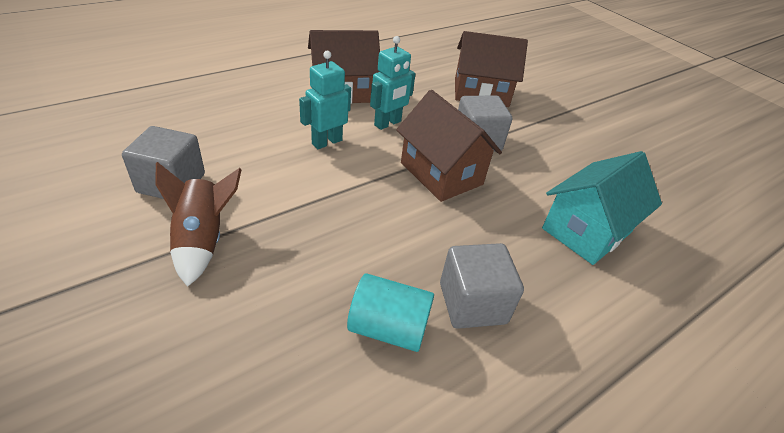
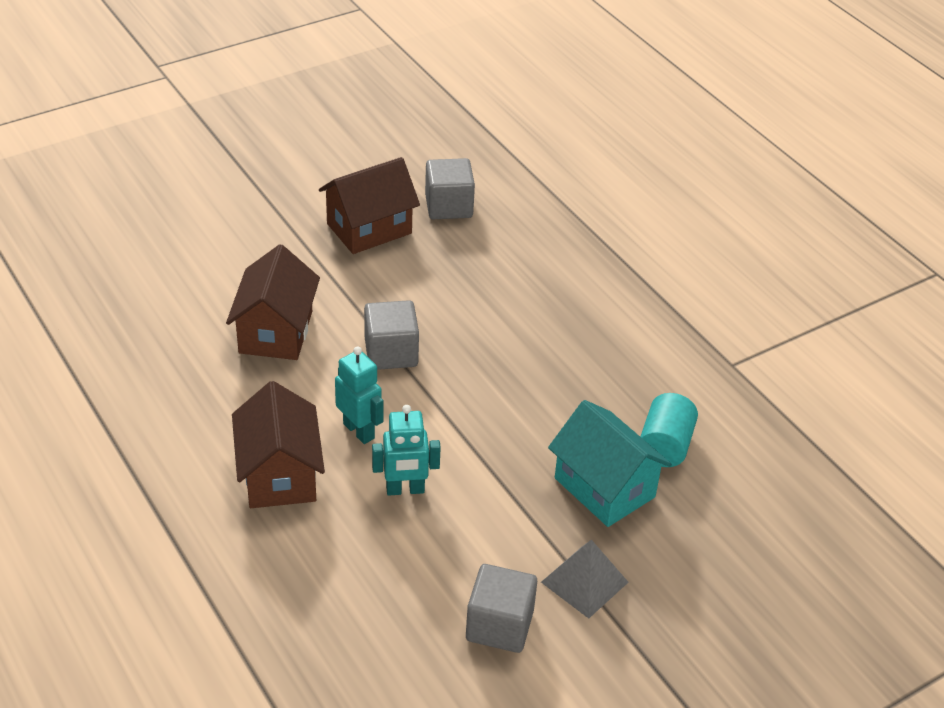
camera: 85 degrees left, 0 degrees up
brown rocket [155,162,242,287] -> grey pyramid [541,540,629,619]
turquoise robot [299,51,351,149] -> turquoise robot turned 60 degrees counterclockwise [372,405,441,496]
brown house [396,90,502,202] -> brown house moved to [319,157,420,254]
grey cube [440,243,524,329] -> grey cube moved to [425,158,475,219]
turquoise house [542,151,662,265] -> turquoise house moved to [548,400,672,527]

